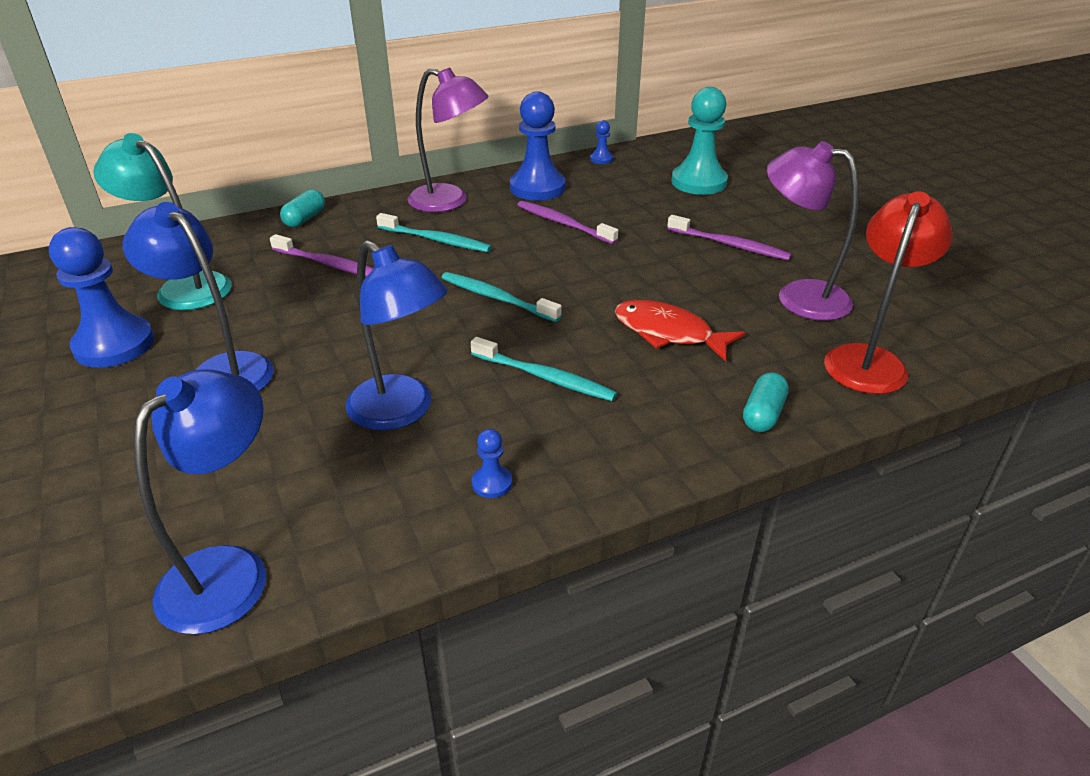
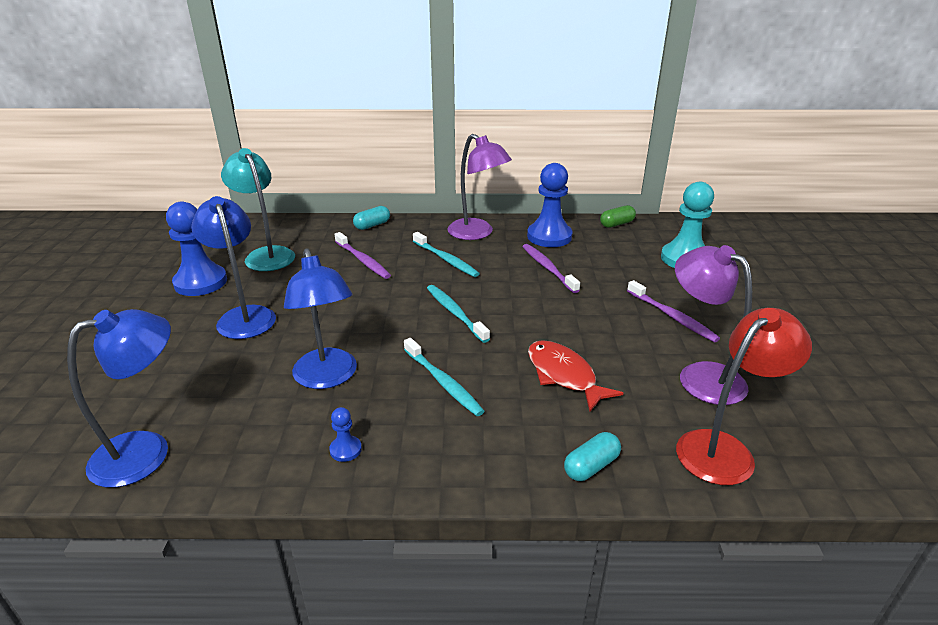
camera: 25 degrees right, 5 degrees down
blue pawn [590,120,613,164] -> green capsule [600,205,636,228]

